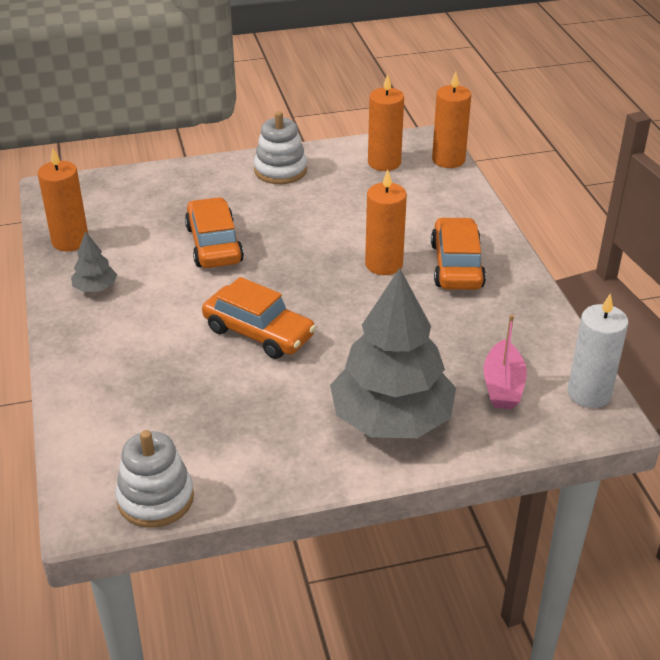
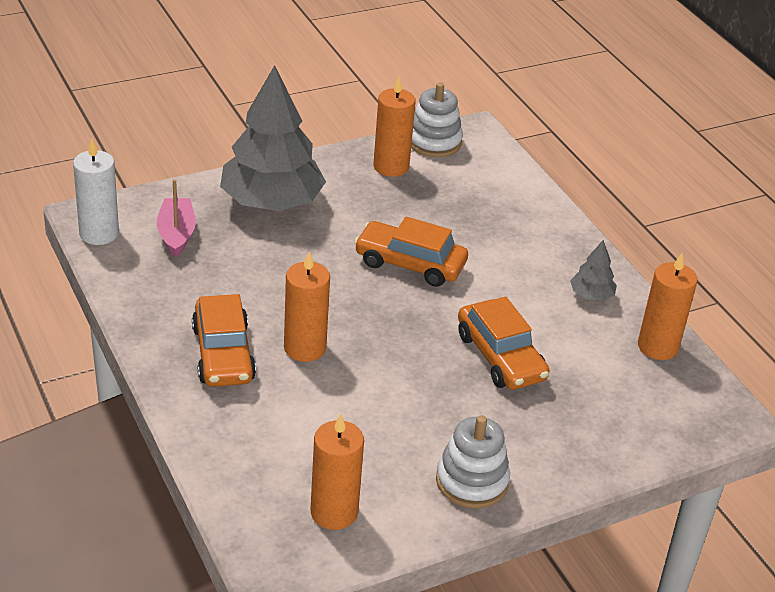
camera: 165 degrees right, 0 degrees up
orange candle [432,72,471,168] -> orange candle moved to [373,77,416,177]

